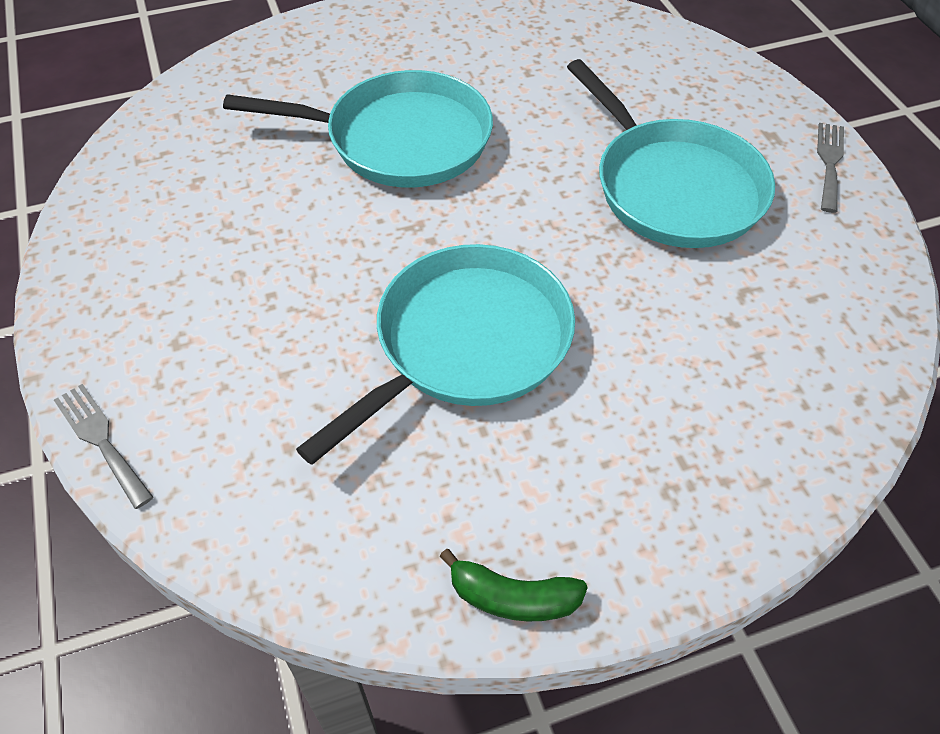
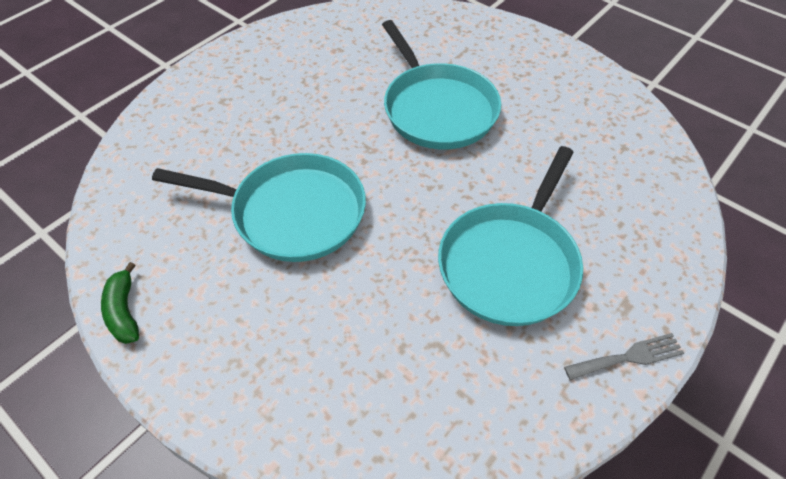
camera: 60 degrees right, 0 degrees up
grey fork [54,384,153,509] -> none

